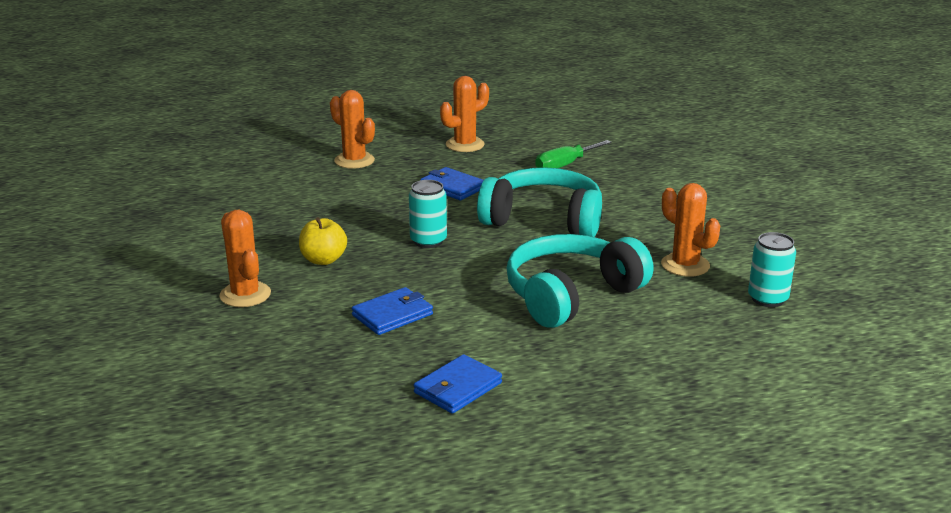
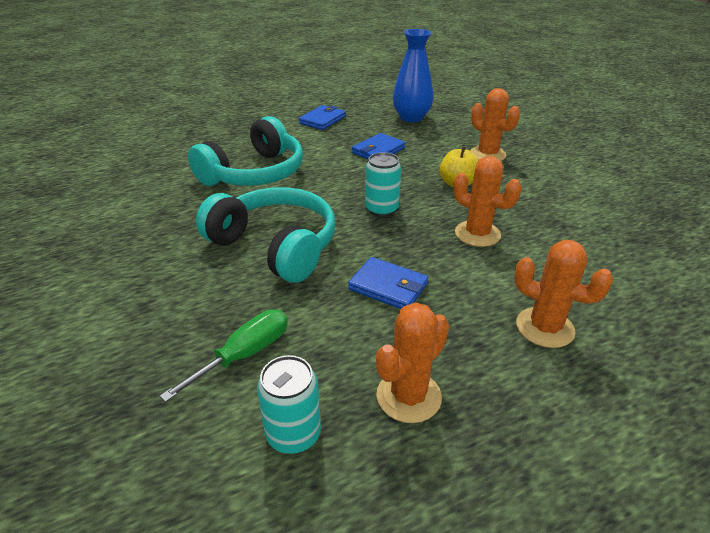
camera: 170 degrees right, 10 degrees up
turquoise headphones [477,167,602,237] -> turquoise headphones turned 150 degrees counterclockwise [196,187,335,283]
orange cactus [661,183,720,277] -> orange cactus moved to [453,156,522,247]
turquoise can [748,232,796,307] -> turquoise can moved to [257,355,321,454]
none -> blue vase [393,29,433,122]

